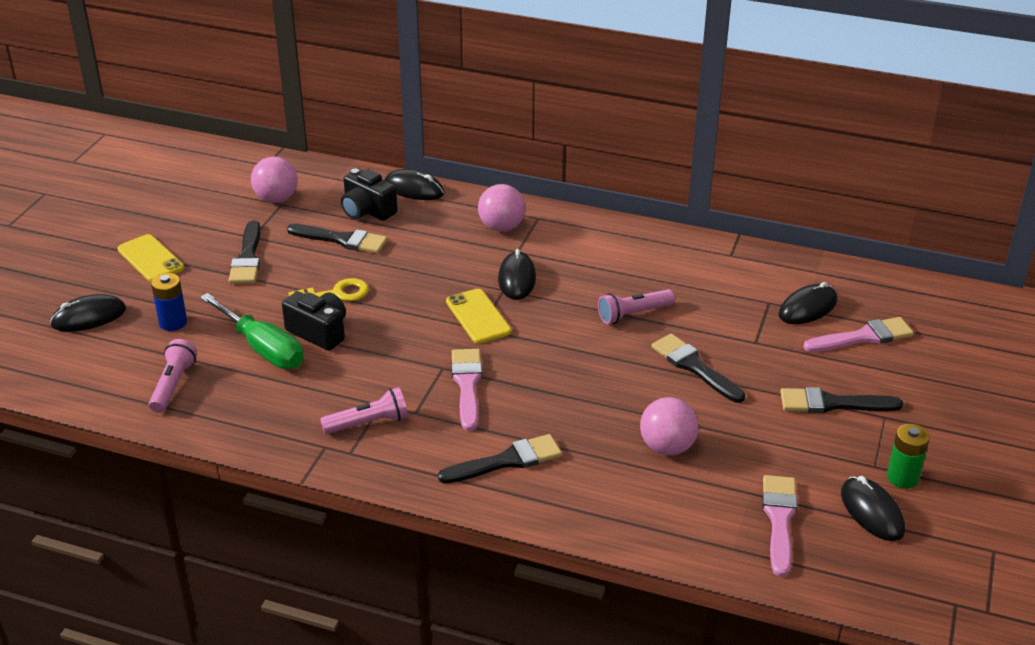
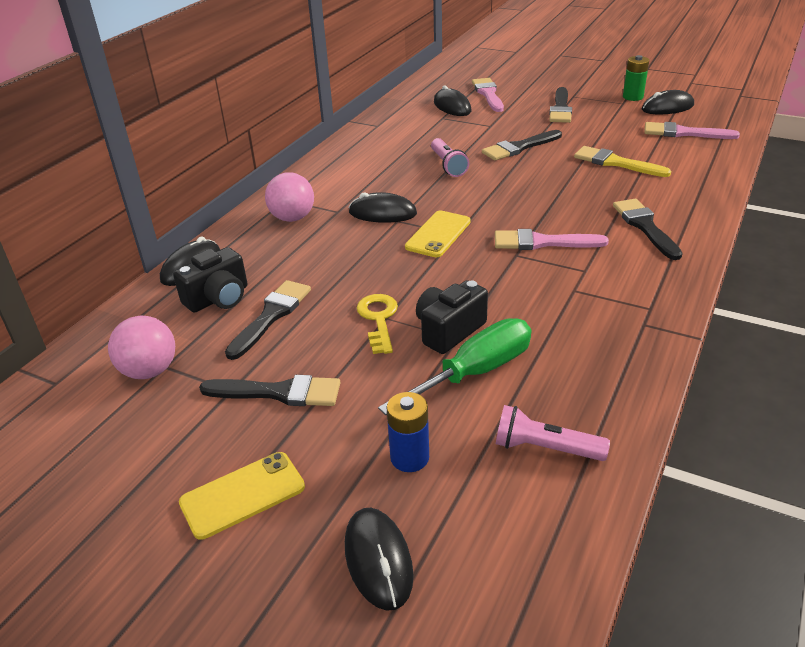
camera: 80 degrees left, 0 degrees up
pink flashlight [320,387,408,434] -> none
yellow phone [446,289,511,344] -> yellow phone turned 45 degrees counterclockwise [405,210,471,257]
pink ball [640,397,699,455] -> yellow brush [574,146,671,177]

